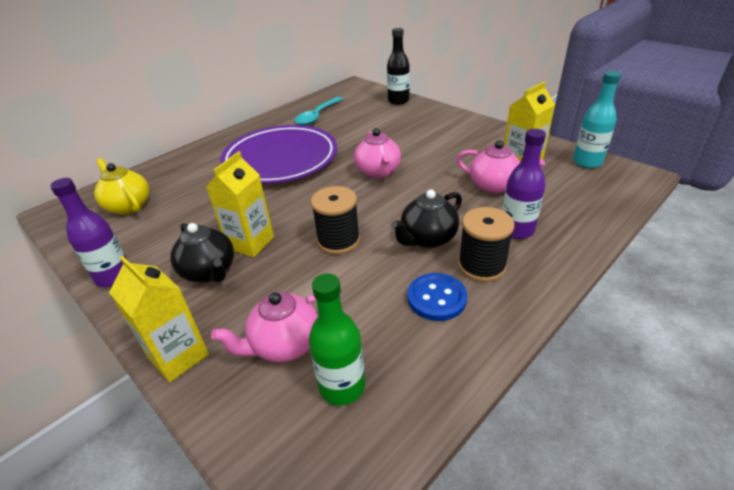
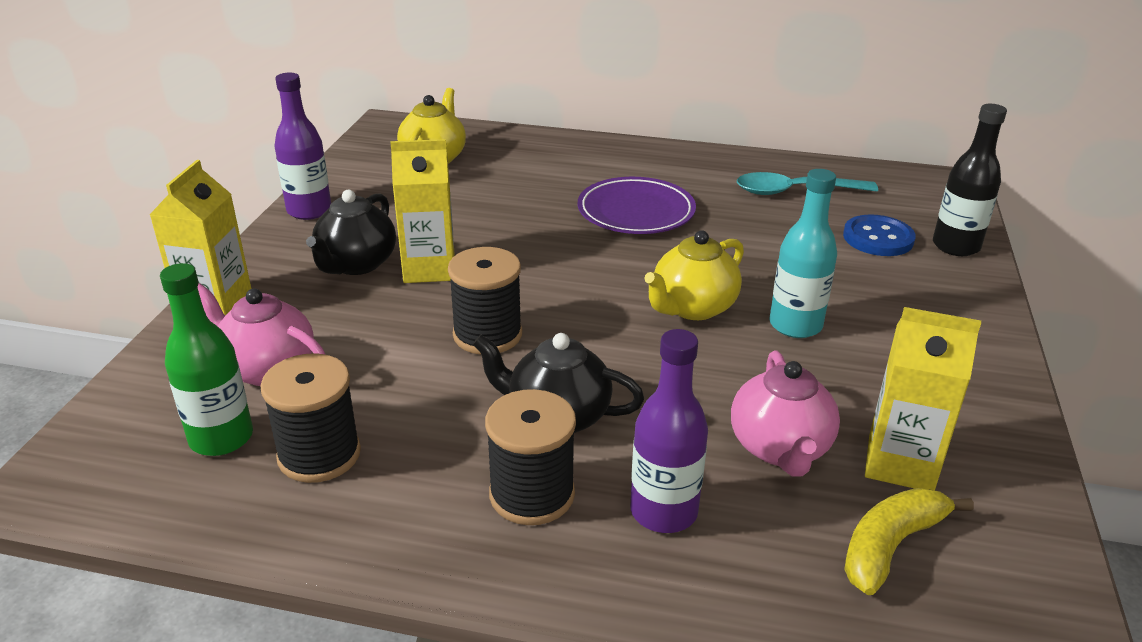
camera: 55 degrees right, 5 degrees down
purple plate [220,125,337,184] -> purple plate [578,177,696,234], size x0.60
pink teapot [354,128,401,178] -> yellow teapot [644,230,744,320]
blue button [408,273,467,321] -> blue button moved to [843,215,916,256]
turquoise bottle [573,71,621,168] -> turquoise bottle moved to [770,169,837,338]
none -> black spool [260,353,361,483]
none -> yellow banana [844,488,974,595]

